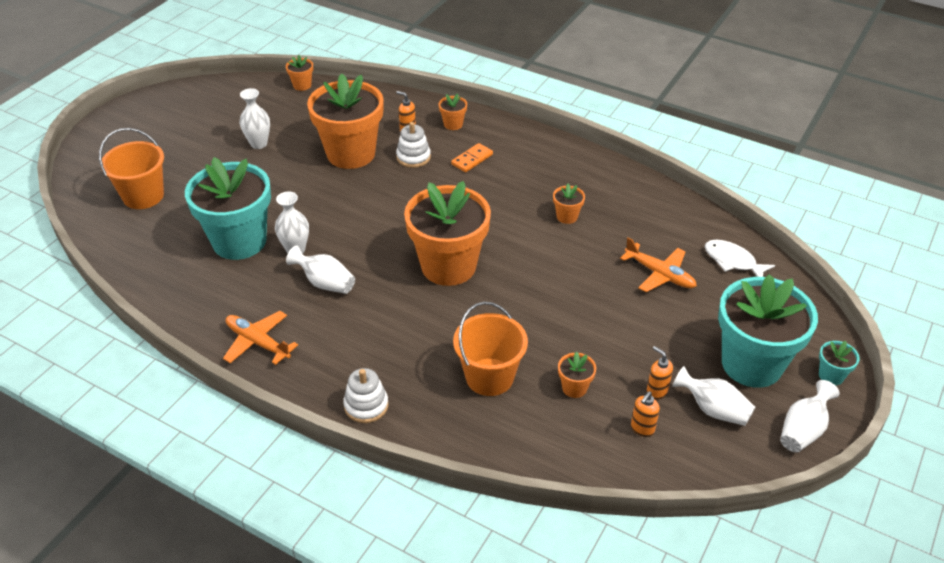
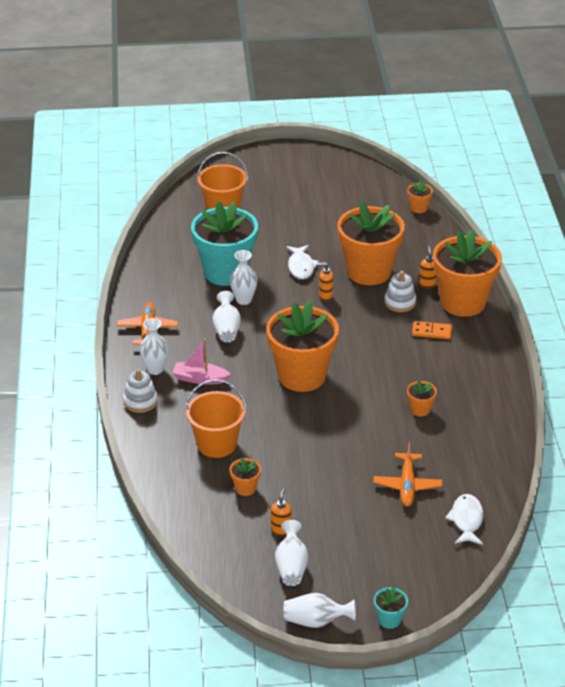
camera: 55 degrees right, 5 degrees down
white vase [240,88,270,149] -> white vase moved to [139,318,169,375]
orange flower pot [439,93,467,130] -> orange flower pot [433,229,502,317], size x2.47
orange soap dispenser [631,391,660,437] -> orange soap dispenser moved to [316,262,334,301]
turquoise flower pot [718,274,818,388] -> none
none -> pink boat [173,338,231,385]
none -> white fish [286,245,319,279]

